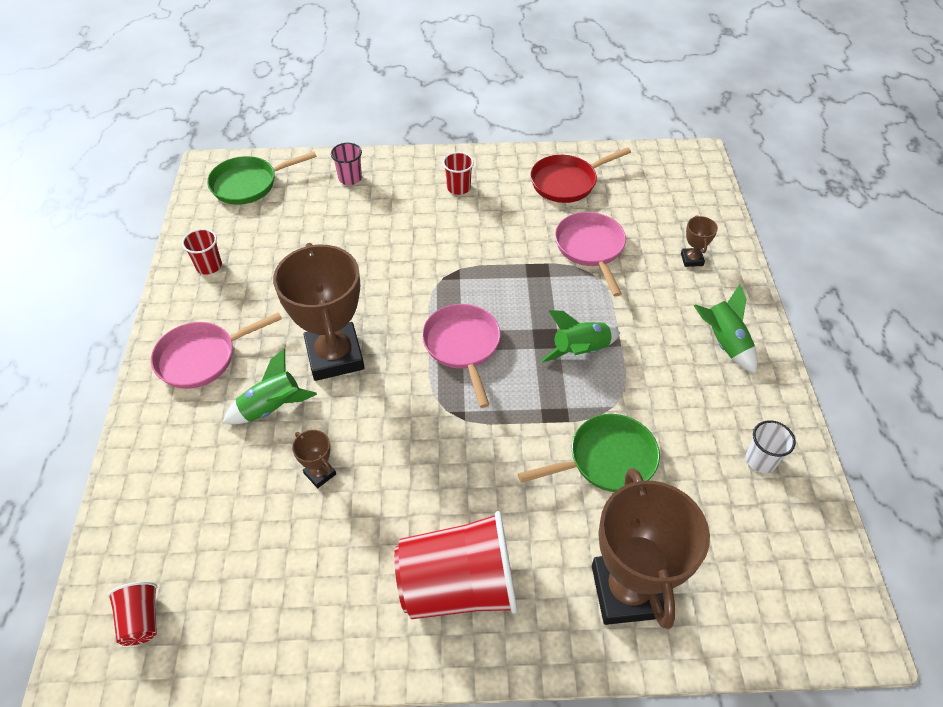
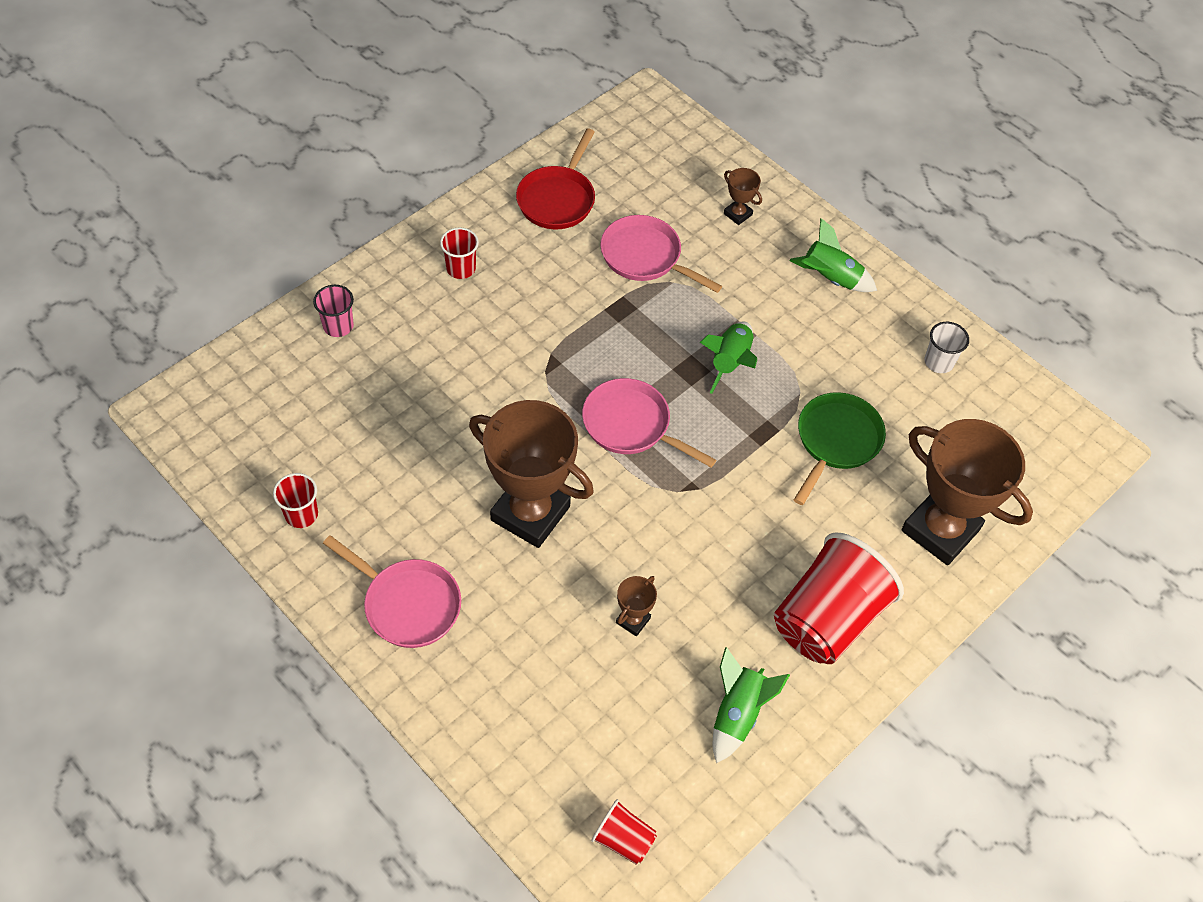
camera: 45 degrees left, 5 degrees up
pink pan [151,312,282,389] -> pink pan turned 75 degrees counterclockwise [323,535,461,648]
green pan [207,151,317,205] -> none
green rocket [223,348,317,424] -> green rocket moved to [713,647,790,763]
brown trophy [292,430,336,488] -> brown trophy turned 60 degrees counterclockwise [616,576,657,636]

